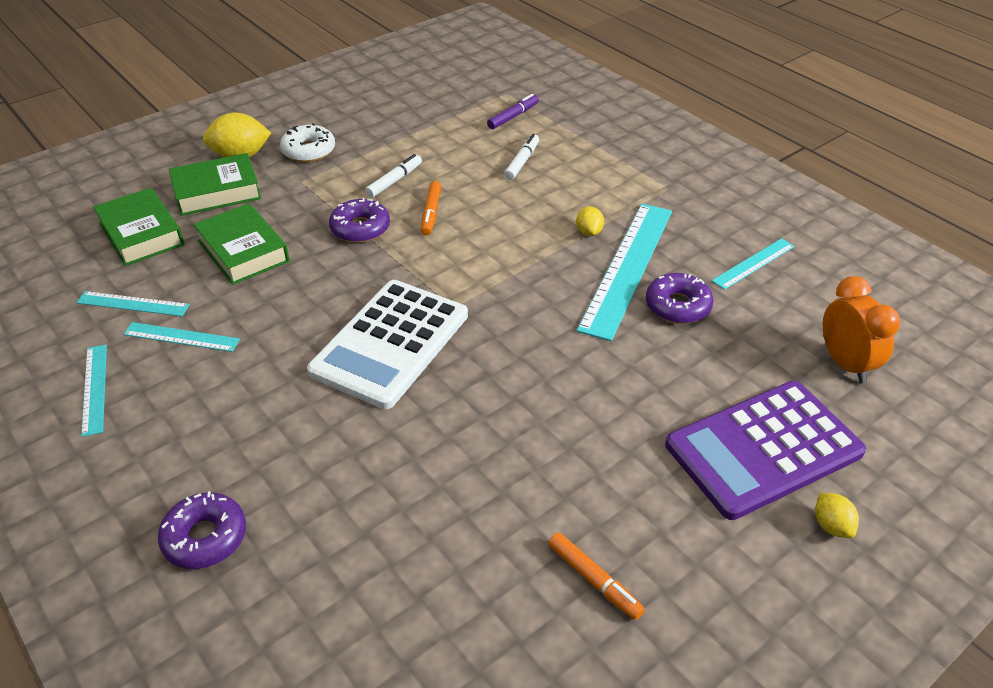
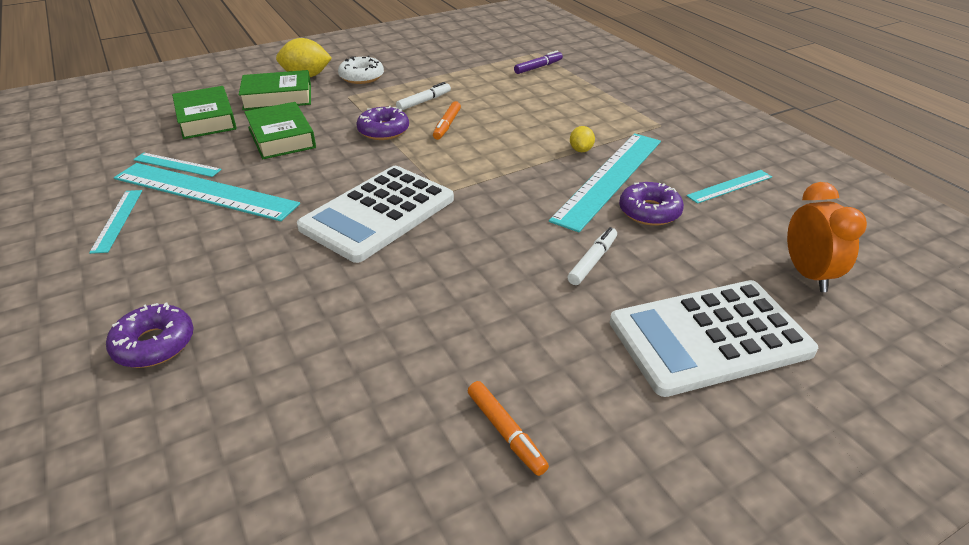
camera: 10 degrees right, 5 degrees down
turquoise ruler [123,322,240,352] -> turquoise ruler [114,163,300,221], size x2.01
white marker [504,134,539,180] -> white marker moved to [567,227,617,285]
purple calculator [665,381,866,520] -> white calculator [610,280,818,397]
yellow lemon [815,493,859,538] -> none

